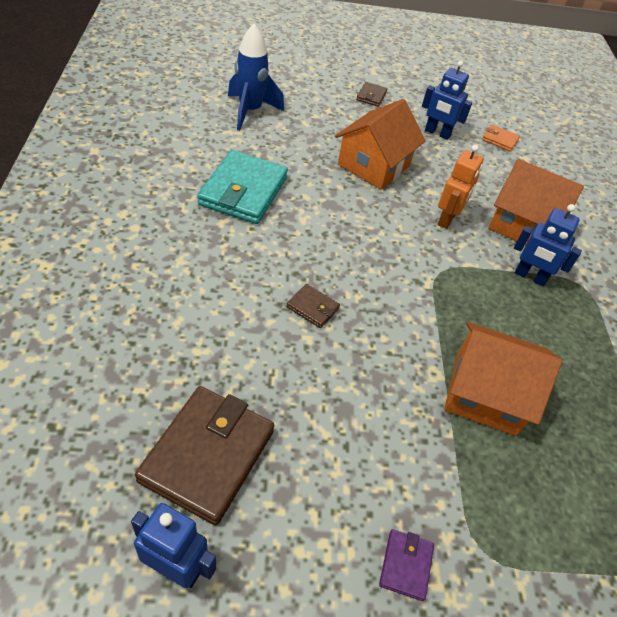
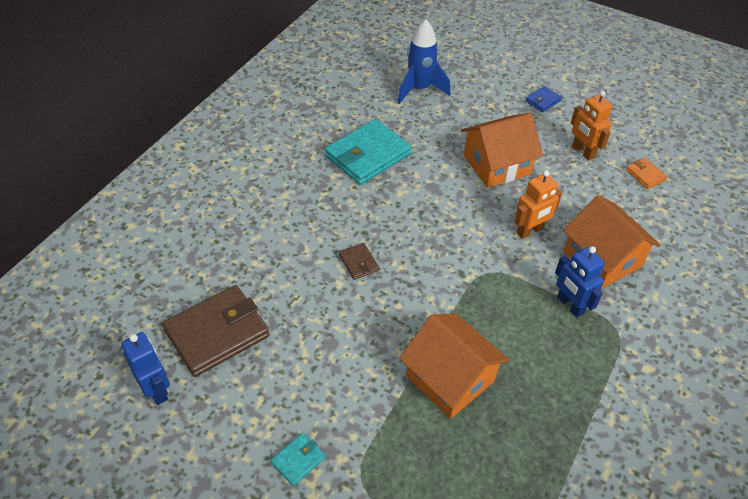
camera: 35 degrees right, 0 degrees up
brown wallet [356,82,387,107] -> blue wallet [525,86,562,112]
purple wallet [379,529,434,601] -> turquoise wallet [271,433,326,487]
blue robot [422,61,472,140] -> orange robot [571,90,613,161]

